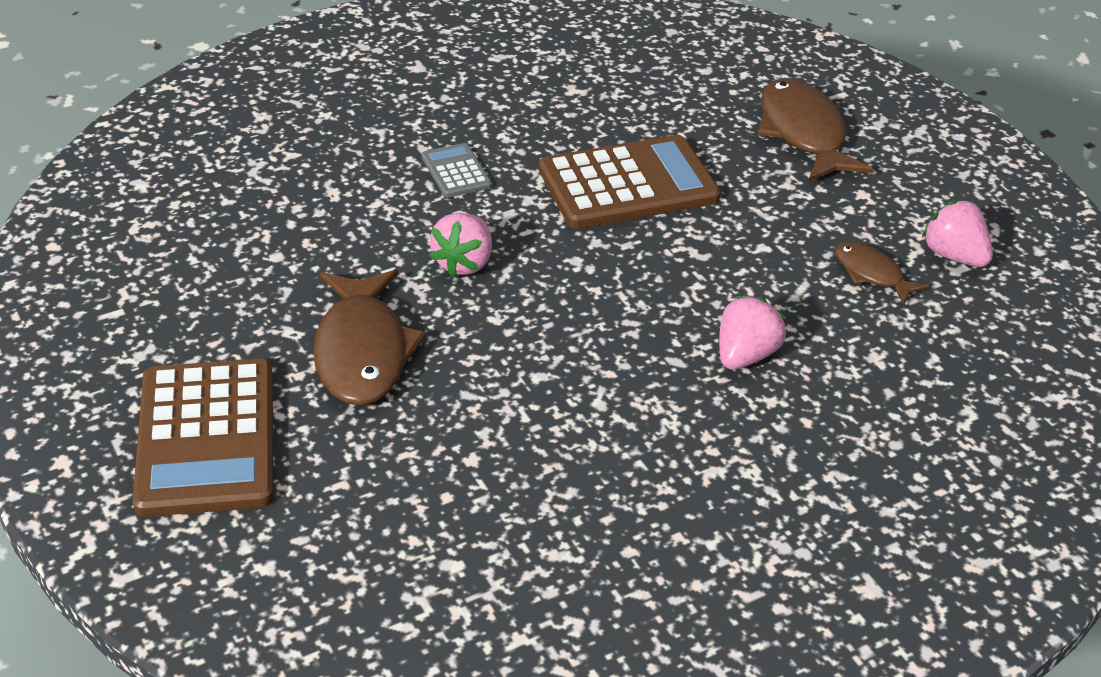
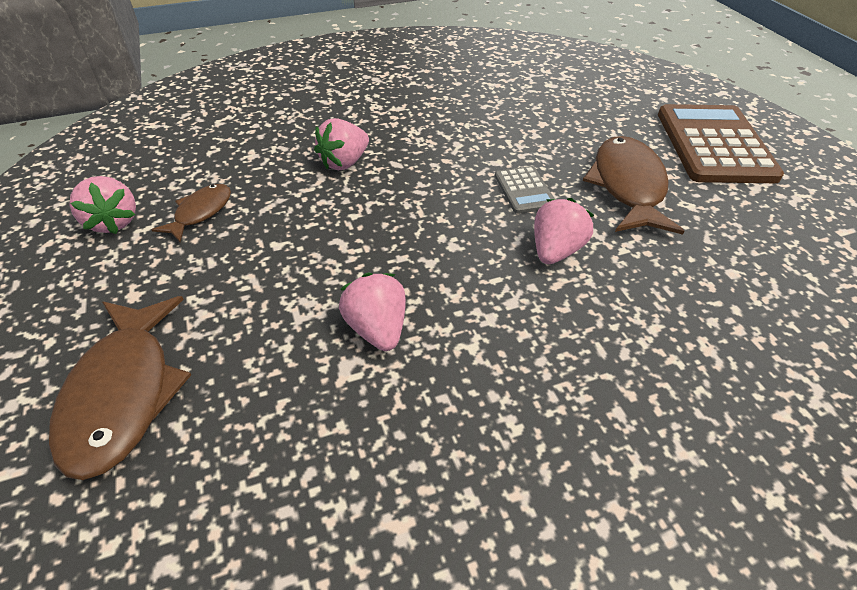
camera: 170 degrees left, 5 degrees up
grey calculator [422,143,492,198] -> grey calculator moved to [495,166,555,214]
brown calculator [539,135,721,229] -> pink strawberry [339,273,406,351]
brown fish [835,241,929,305] -> brown fish turned 120 degrees counterclockwise [151,184,231,242]

